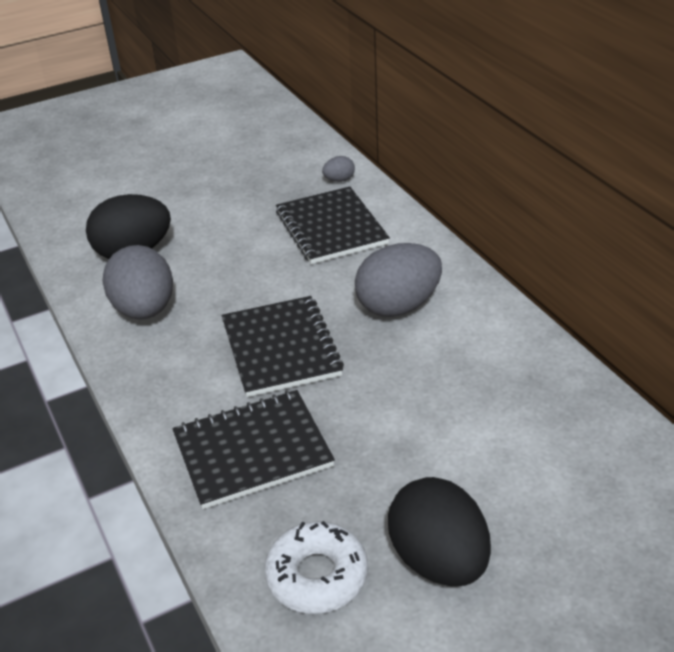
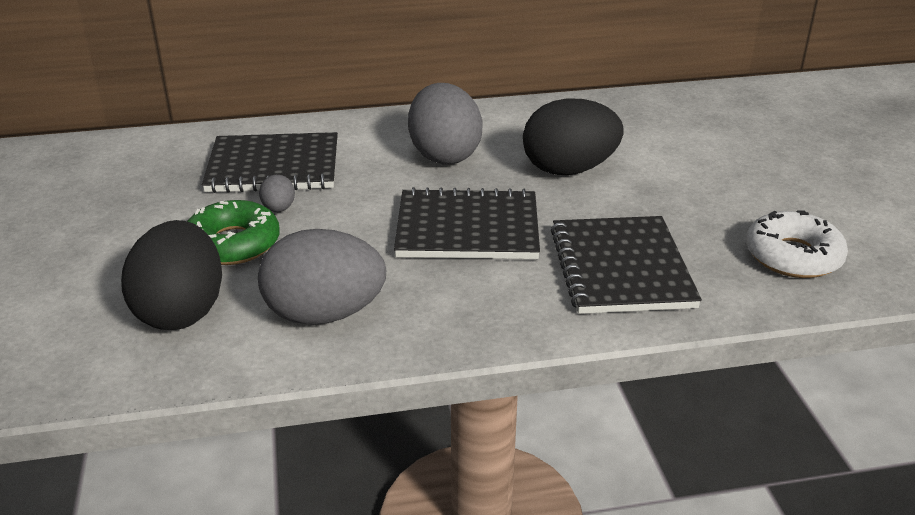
camera: 75 degrees left, 5 degrees down
grey egg [322,156,355,182] -> grey egg moved to [259,175,295,212]
black egg [388,477,491,586] -> black egg moved to [523,98,624,175]
none -> green donut [187,200,280,265]

